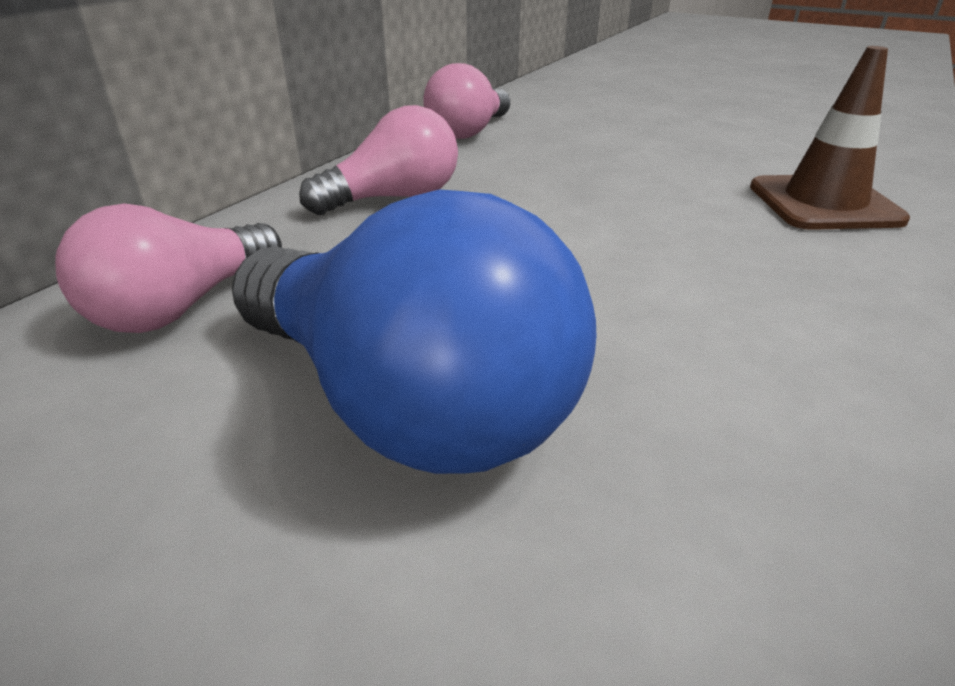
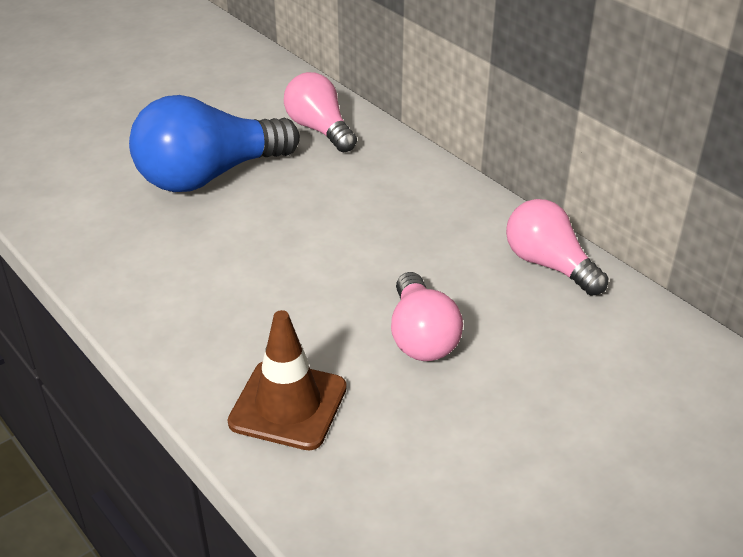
camera: 110 degrees right, 5 degrees up
pink light bulb [299,105,458,215] -> pink light bulb moved to [391,272,463,361]

